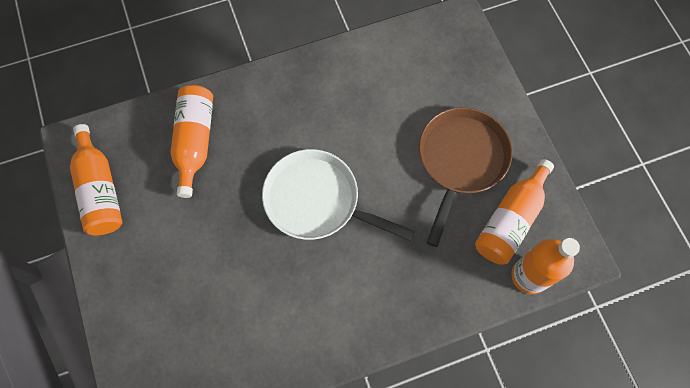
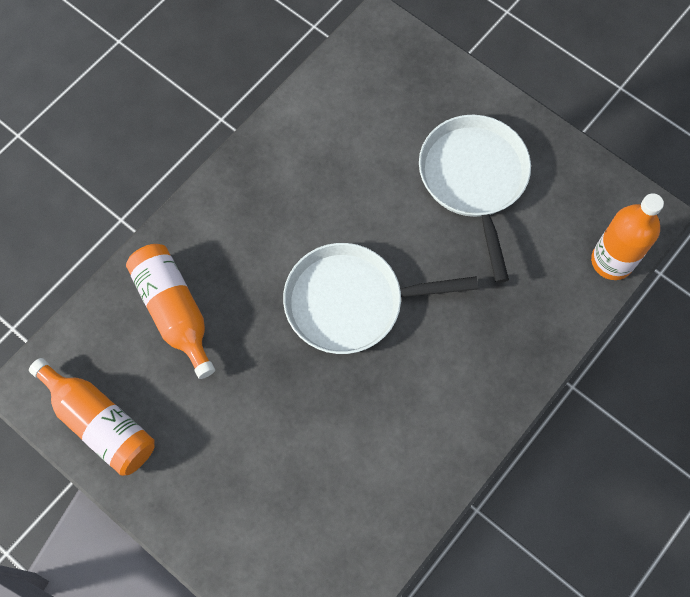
camera: 30 degrees left, 0 degrees up
brown pan [419,107,512,247] -> white pan [419,115,531,283]
orange bottle [475,159,554,265] -> none

